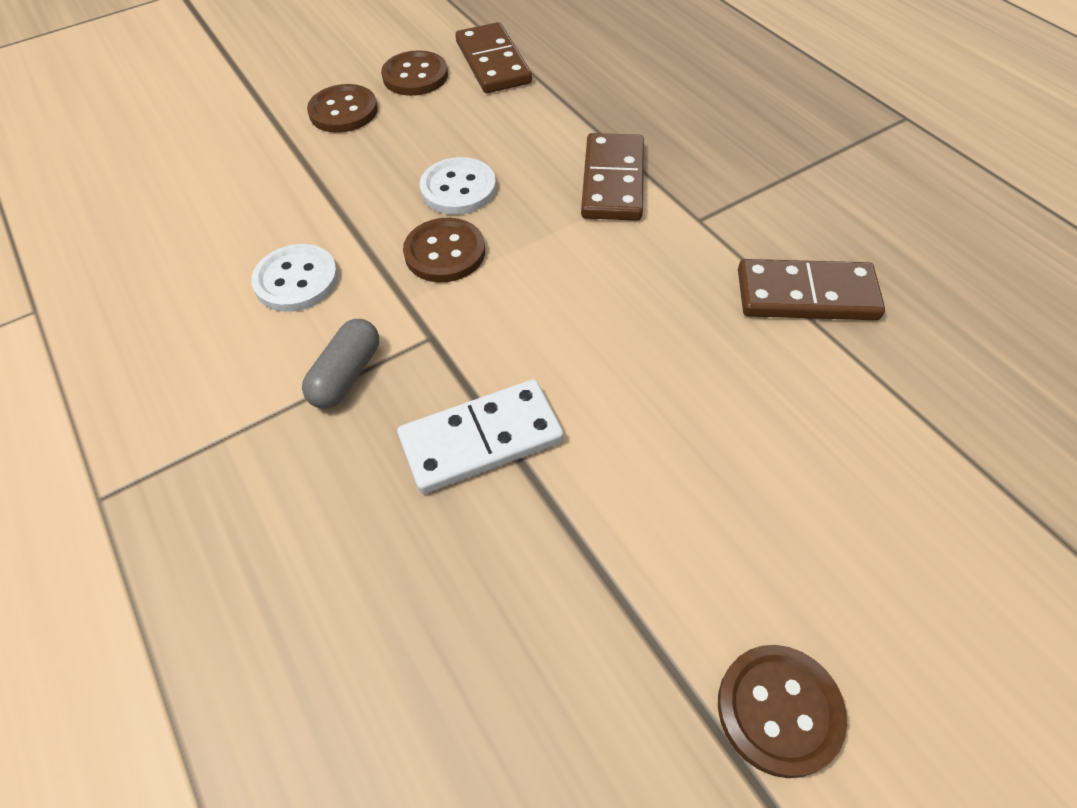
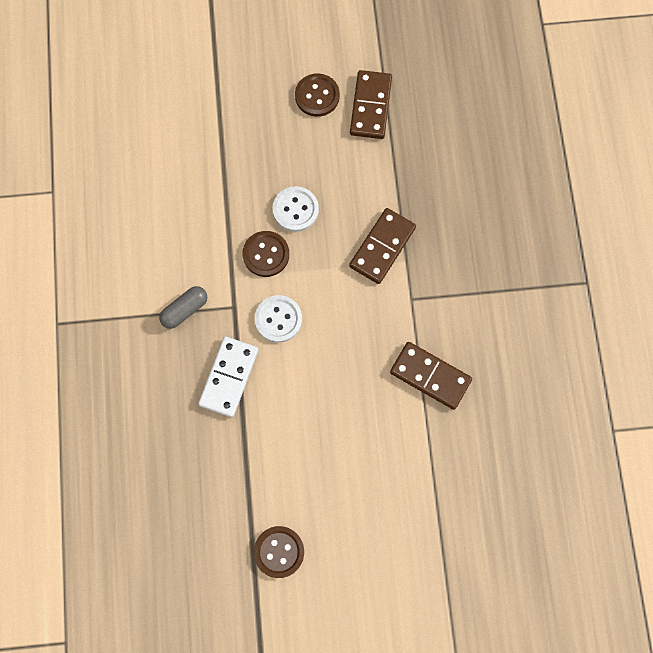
camera: 25 degrees right, 20 degrees up
white button [251,244,338,312] -> white button moved to [255,295,302,343]
brown button [307,84,378,133] -> none
white domino [397,379,564,494] -> white domino turned 75 degrees counterclockwise [198,336,259,417]

